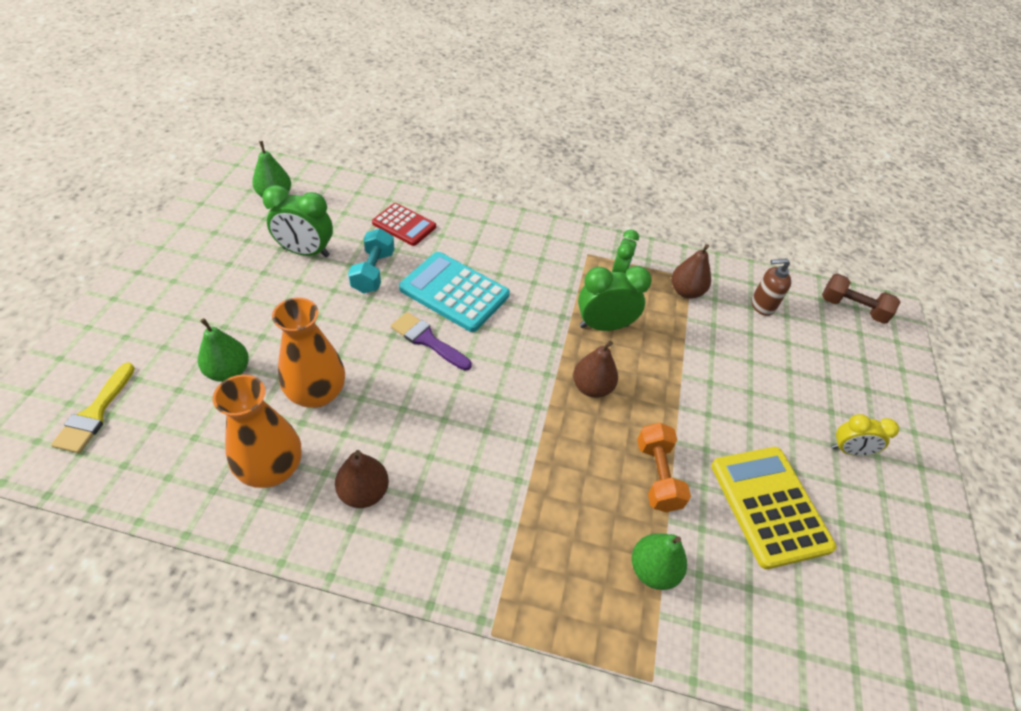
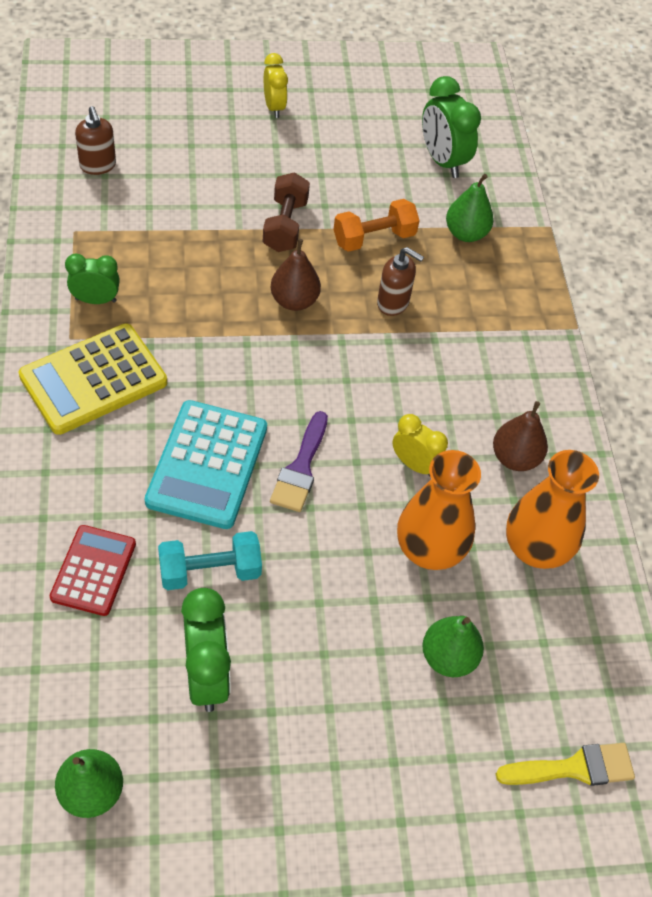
camera: 110 degrees left, 5 degrees up
green clock [578,266,652,331] -> green clock moved to [422,76,481,178]
brown pear [672,244,711,299] -> none
yellow calculator [711,447,836,569] -> yellow calculator moved to [18,323,167,435]
brown dumbbell [822,273,900,324] -> brown dumbbell moved to [263,172,310,252]
none -> brown soap dispenser [377,247,424,316]
none -> yellow clock [392,414,448,477]

